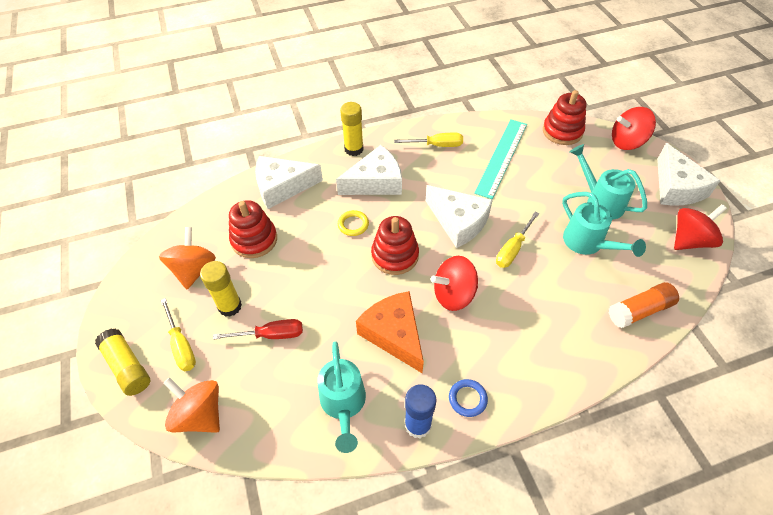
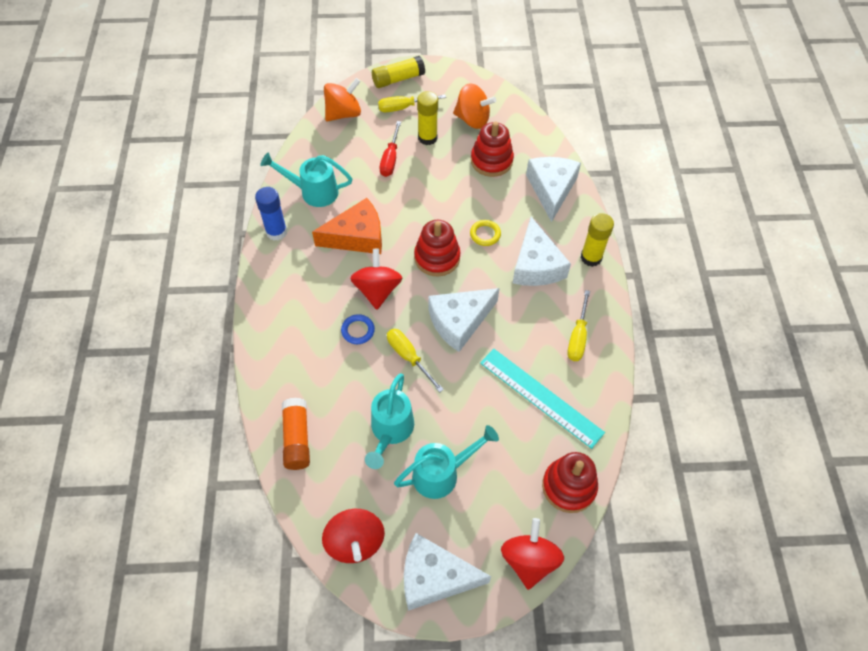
camera: 105 degrees right, 5 degrees up
blue ring [449,379,488,417] -> blue ring moved to [341,314,375,344]
turquoise watering can [562,192,646,257] -> turquoise watering can turned 60 degrees counterclockwise [365,373,414,469]

